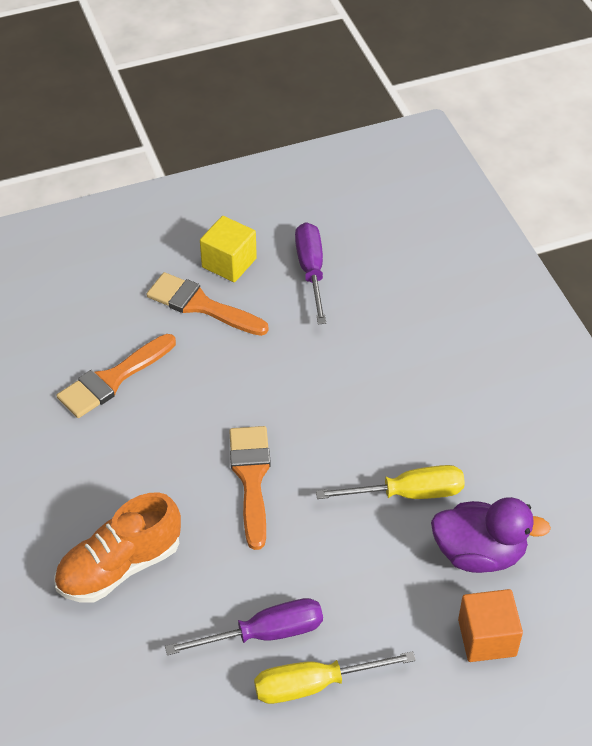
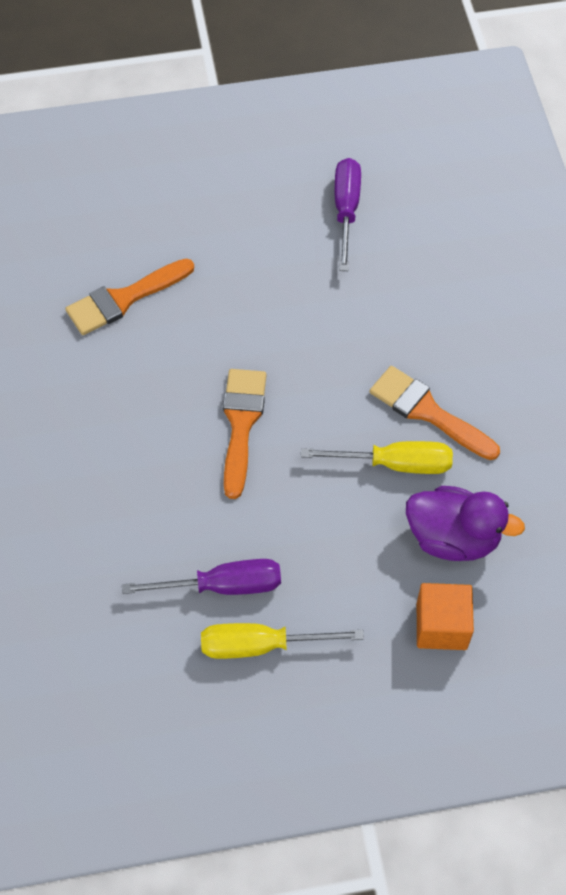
camera: 10 degrees right, 10 degrees up
orange shoe [54,492,181,602] -> none
orange brush [147,272,269,336] -> orange brush moved to [370,366,500,460]
yellow cube [200,216,257,282] -> none

